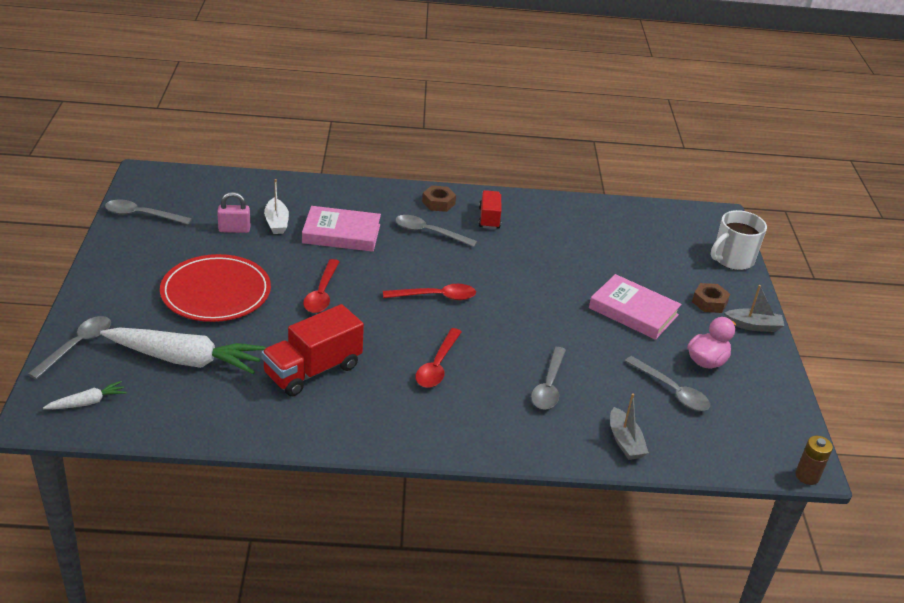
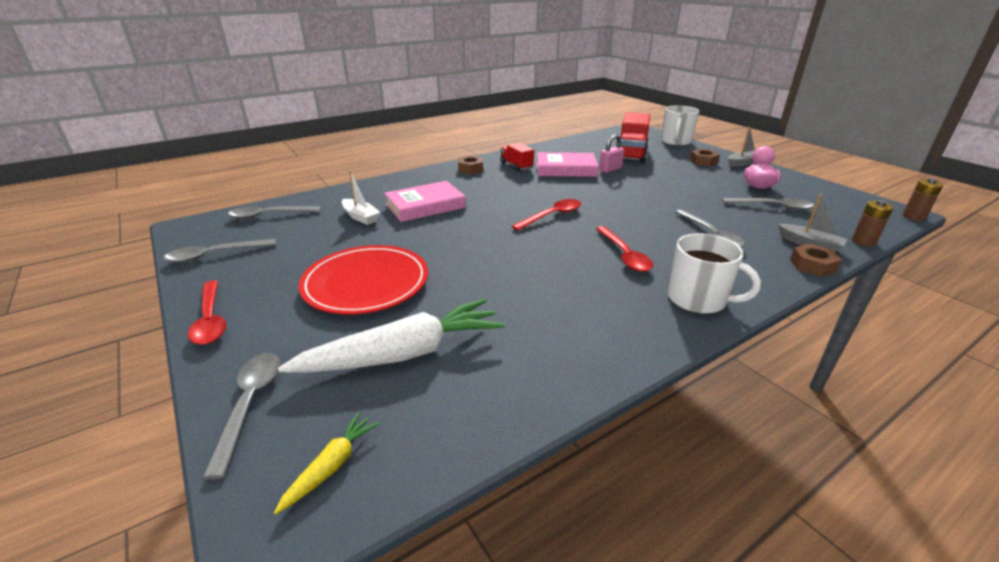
camera: 30 degrees left, 5 degrees down
white carrot [43,381,127,409] -> yellow carrot [274,412,380,514]
pink padlock [217,192,250,233] -> pink padlock moved to [599,134,624,173]
red truck [261,304,364,396] -> red truck moved to [620,112,650,163]
red spoon [303,259,339,313] -> red spoon moved to [188,281,227,345]
grey spoon [395,215,477,247] -> grey spoon moved to [228,206,321,219]
pink book [589,274,681,340] -> pink book moved to [537,152,599,177]
none -> white mug [668,233,761,314]
none -> brown nut [790,244,842,277]
none -> brown battery [852,200,893,247]

